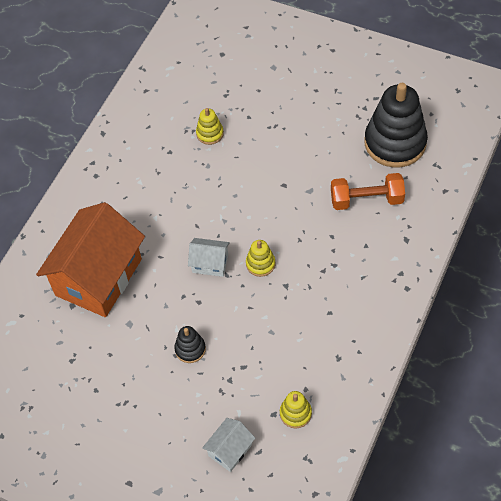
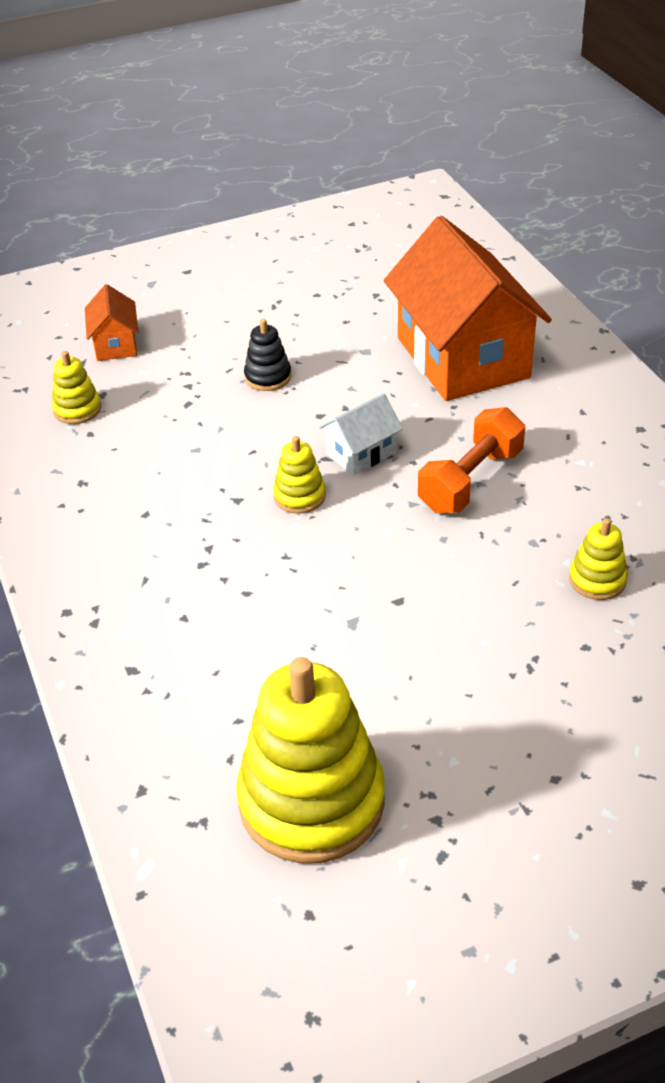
camera: 130 degrees right, 15 degrees down
white house [202,418,255,472] -> orange house [85,284,138,361]
orange dumbbell [331,173,405,210] -> orange dumbbell moved to [418,407,525,513]
black stacking toy [365,83,428,167] -> yellow stacking toy [236,657,385,864]

